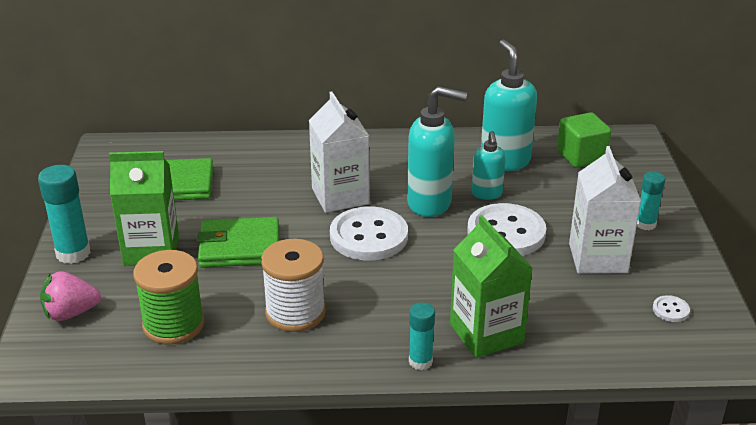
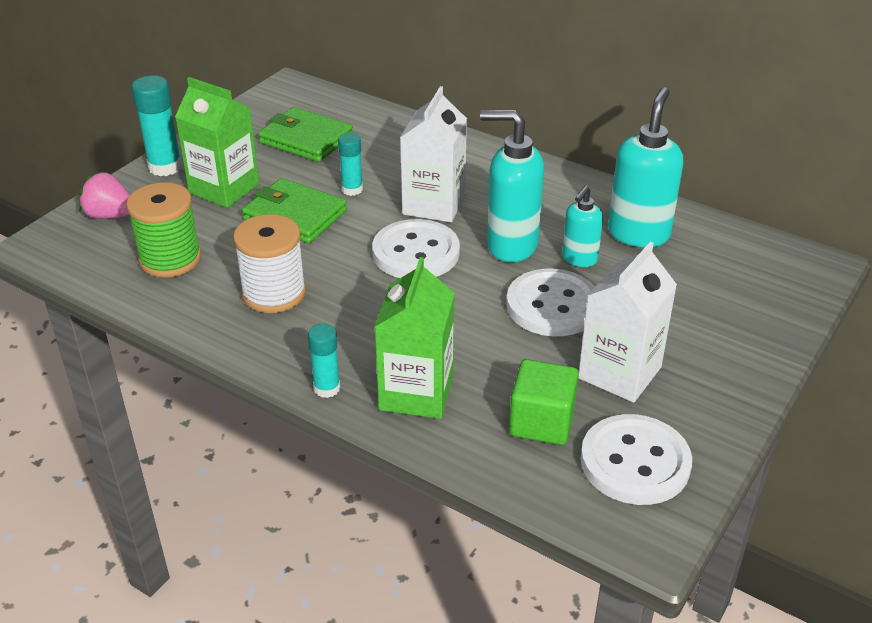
camera: 35 degrees right, 5 degrees up
turquoise soap dispenser [407,86,467,217] -> turquoise soap dispenser turned 150 degrees clockwise [480,109,544,262]
green cube [557,112,611,168] -> green cube moved to [509,359,579,445]
turquoise glue stick [637,171,665,230] -> turquoise glue stick moved to [338,133,363,196]
white button [653,295,690,322] -> white button [581,414,692,505], size x2.40

